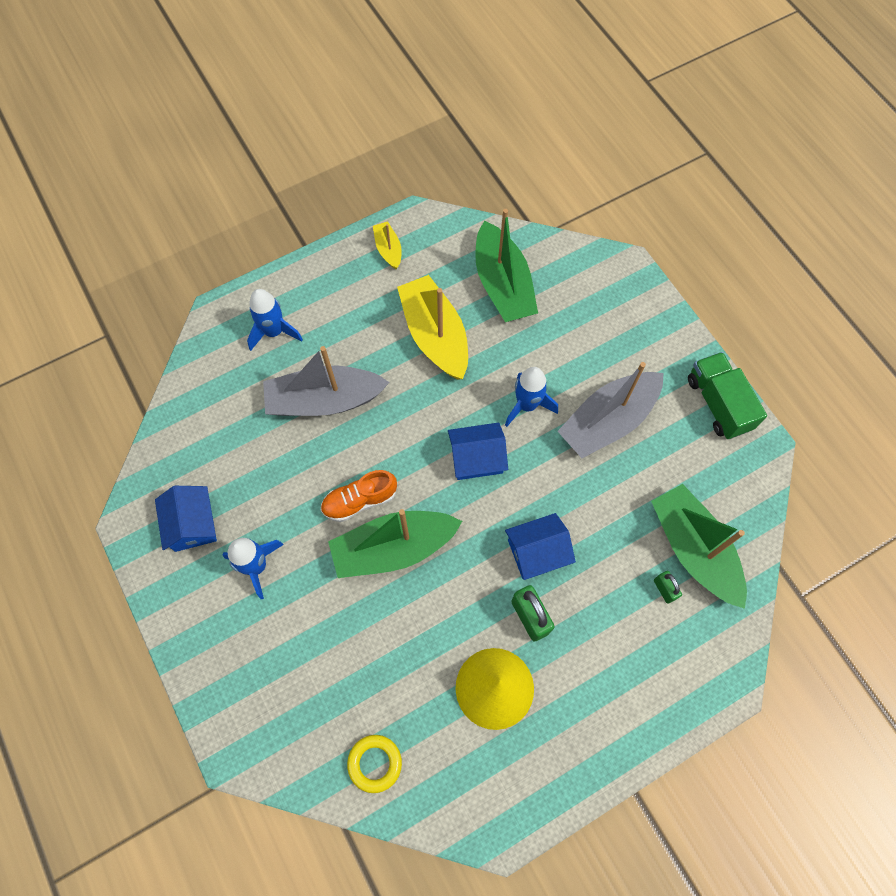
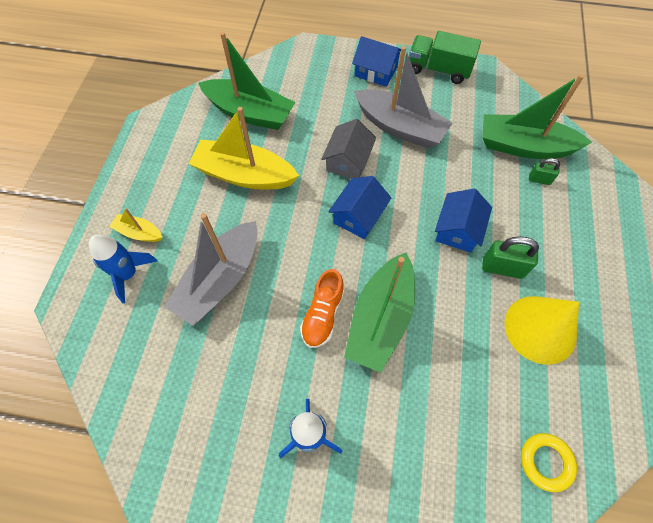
camera: 50 degrees left, 5 degrees down
blue house [155,486,217,552] -> blue house moved to [352,36,401,87]
yellow boat [373,221,402,269] -> yellow boat moved to [109,208,162,242]
blue rocket [505,367,558,427] -> grey house [321,119,376,178]
grey boat [558,362,664,458] -> grey boat turned 60 degrees counterclockwise [354,46,453,149]

